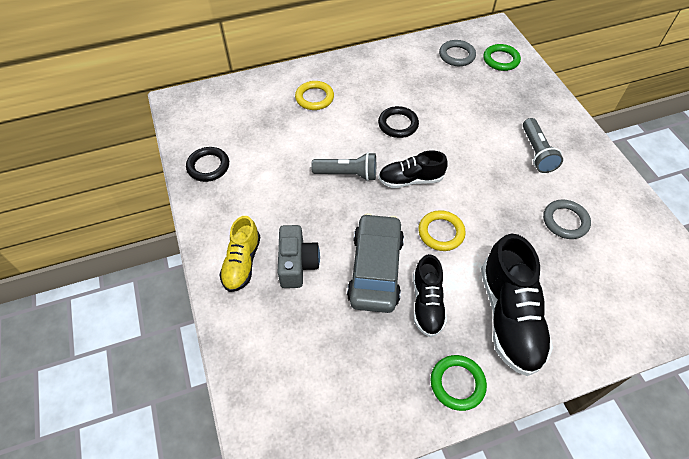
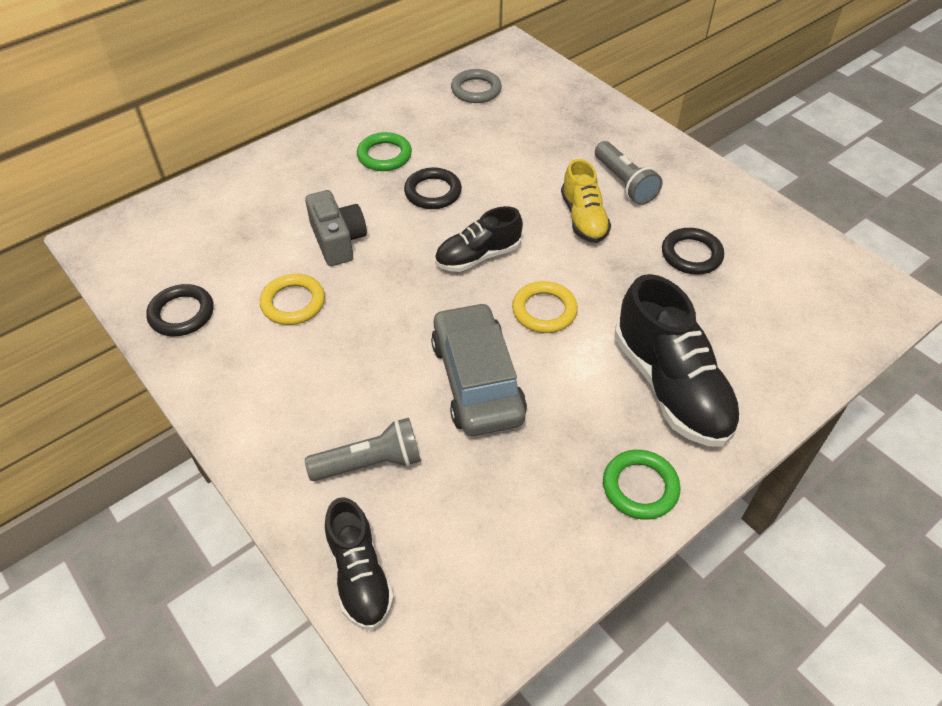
camera: 20 degrees left, 5 degrees down
yellow shoe [219,216,260,292] -> yellow shoe moved to [561,159,611,243]
grey camera [278,225,320,288] -> grey camera moved to [305,190,367,266]
yellow ring [295,81,334,110] -> yellow ring moved to [260,274,325,325]
grey flashlight [311,152,376,181] -> grey flashlight moved to [305,418,421,481]
black shoe [413,254,447,337] -> black shoe moved to [325,497,394,630]
green ring [483,44,521,71] -> green ring moved to [357,132,412,171]
grey ring [543,200,591,239] -> black ring [662,228,724,275]

